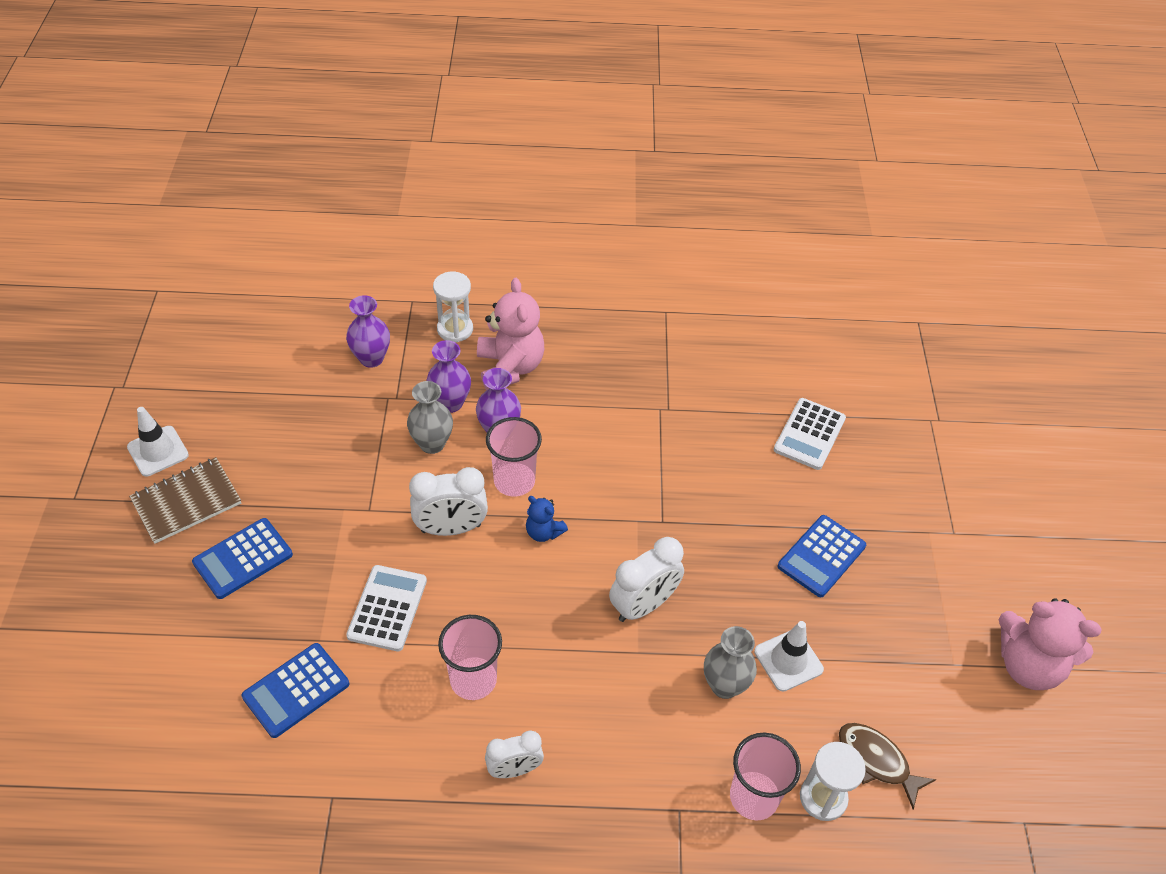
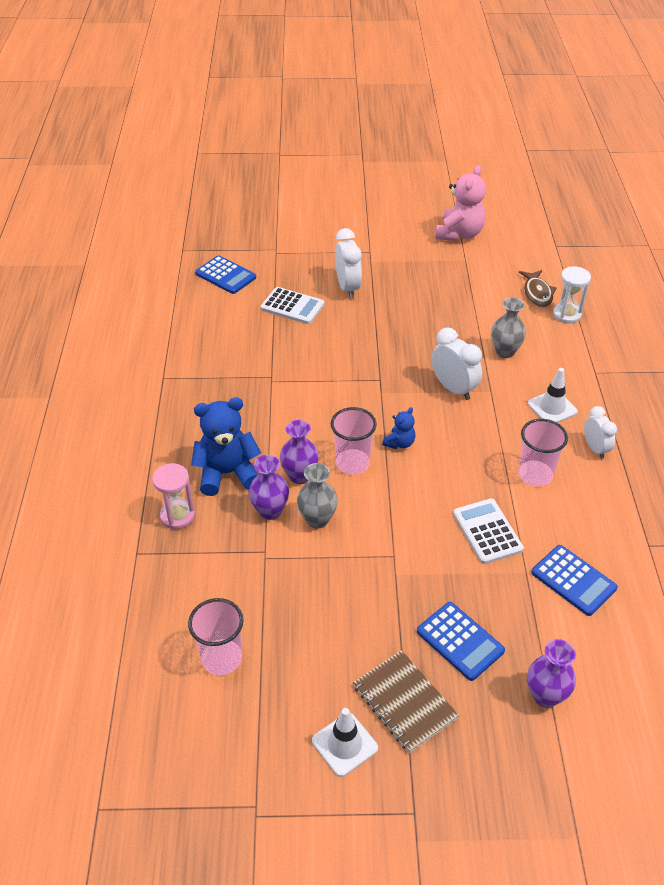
camera: 90 degrees left, 5 degrees down
purple vase [346,295,390,368] -> purple vase moved to [527,639,576,708]
white calculator [346,565,427,651] -> white calculator turned 60 degrees clockwise [453,499,524,564]
white clock [409,467,488,536] -> white clock moved to [335,228,362,299]
white hourglass [433,272,473,342] -> pink hourglass [152,463,195,529]
pink teddy bear [477,278,544,390] -> blue teddy bear [191,397,261,496]
pink cup [730,733,801,820] -> pink cup moved to [188,598,244,675]
white traffic cone [754,621,824,692] -> white traffic cone moved to [528,368,578,423]
blue calculator [778,515,866,597] -> blue calculator moved to [195,255,256,294]
brown fish [839,723,936,809] -> brown fish turned 45 degrees counterclockwise [519,270,556,307]

